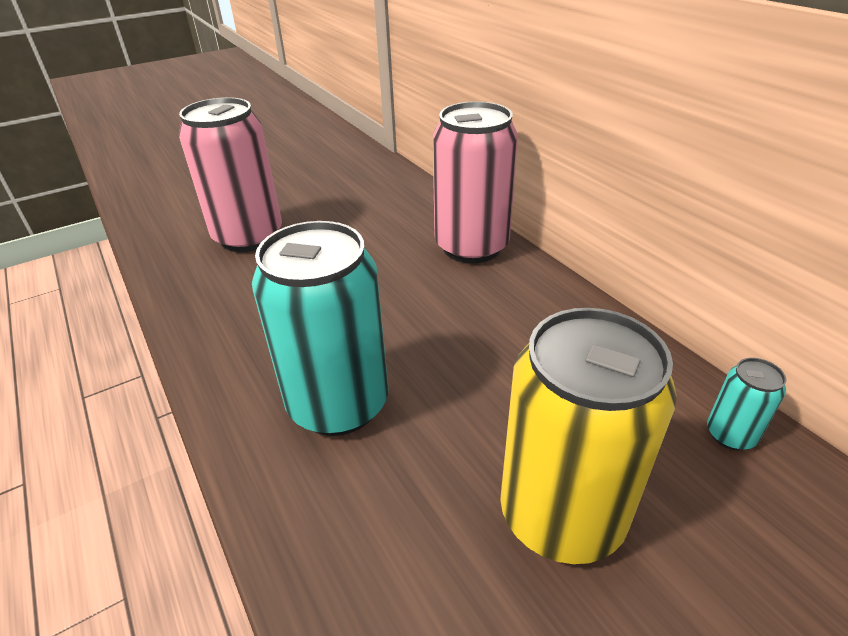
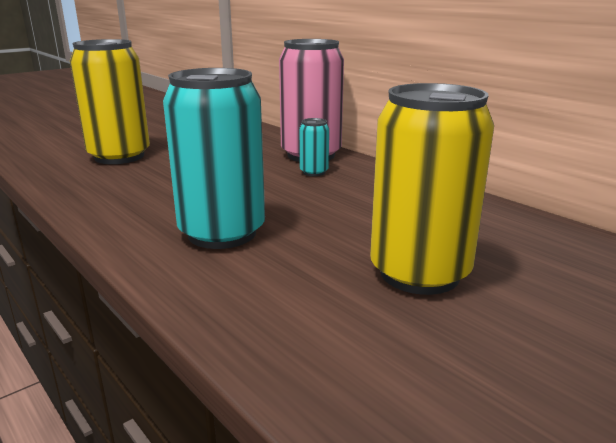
camera: 10 degrees left, 15 degrees down
pink can [179,97,282,252] -> yellow can [70,39,150,164]
turquoise can [707,358,787,450] -> turquoise can moved to [299,118,329,176]

